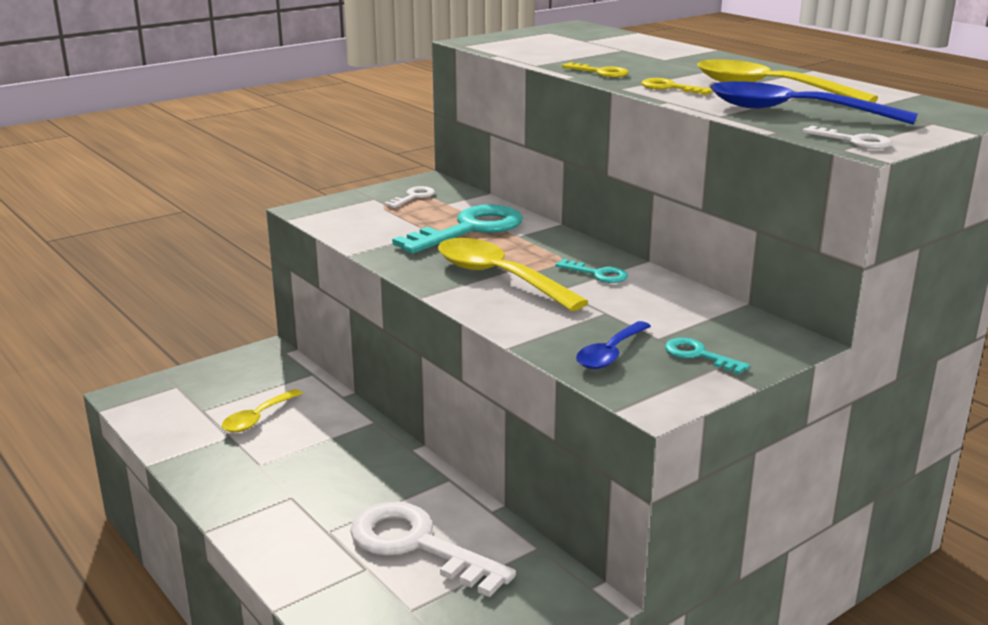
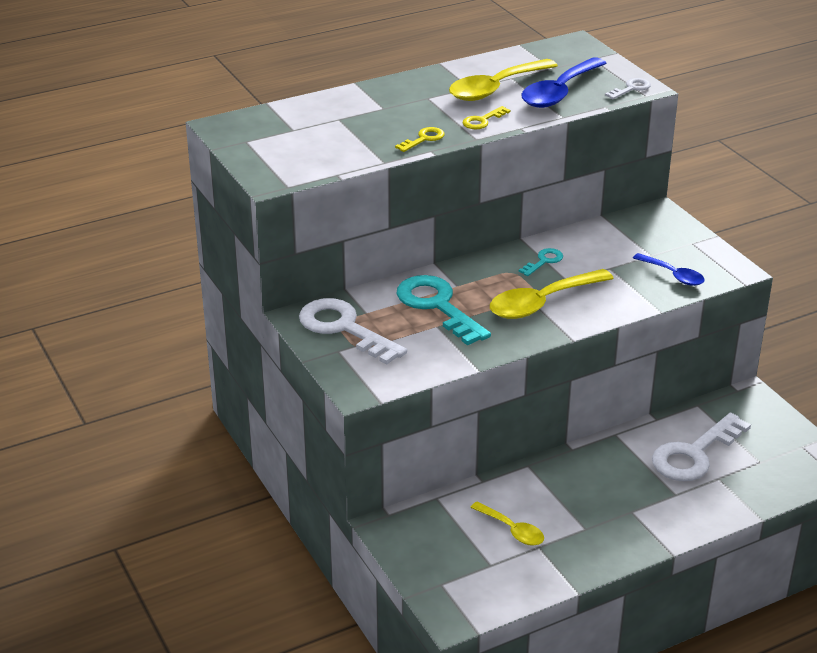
camera: 80 degrees left, 10 degrees up
white key [384,186,435,208] -> white key [299,298,407,365], size x2.13
turquoise key [665,338,750,374] -> none

